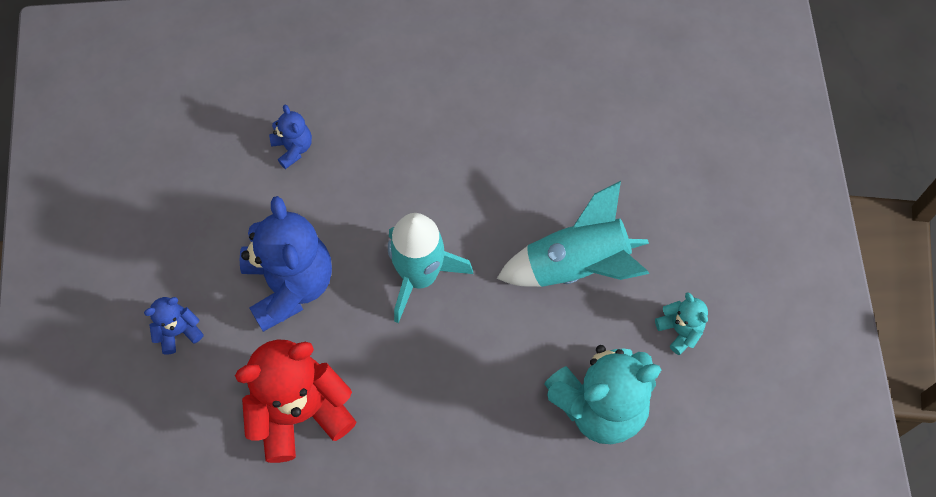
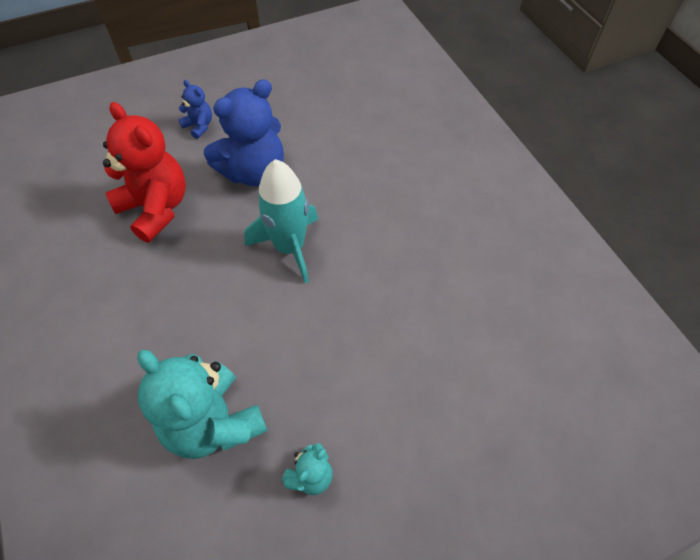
camera: 70 degrees right, 10 degrees down
blue teddy bear [269,105,312,169] -> none
turquoise rocket [497,181,649,287] -> none

